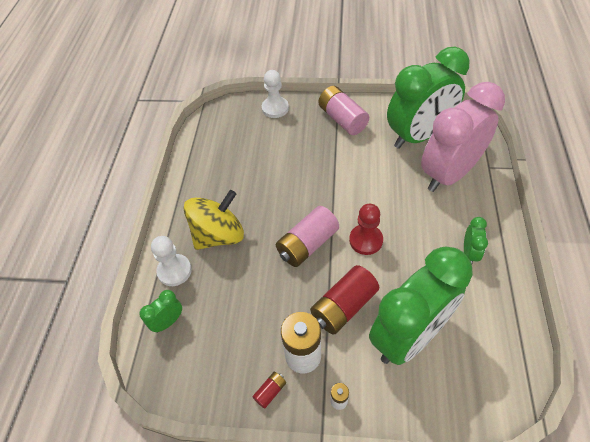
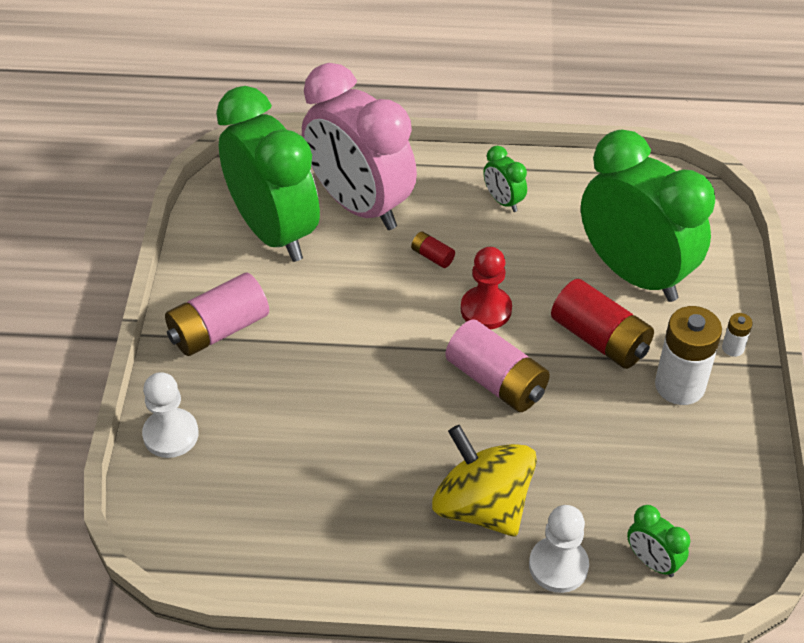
camera: 95 degrees left, 5 degrees down
red battery [252,372,286,409] -> red battery moved to [411,232,455,268]
green clock [464,217,488,264] -> green clock turned 135 degrees counterclockwise [483,146,527,212]

